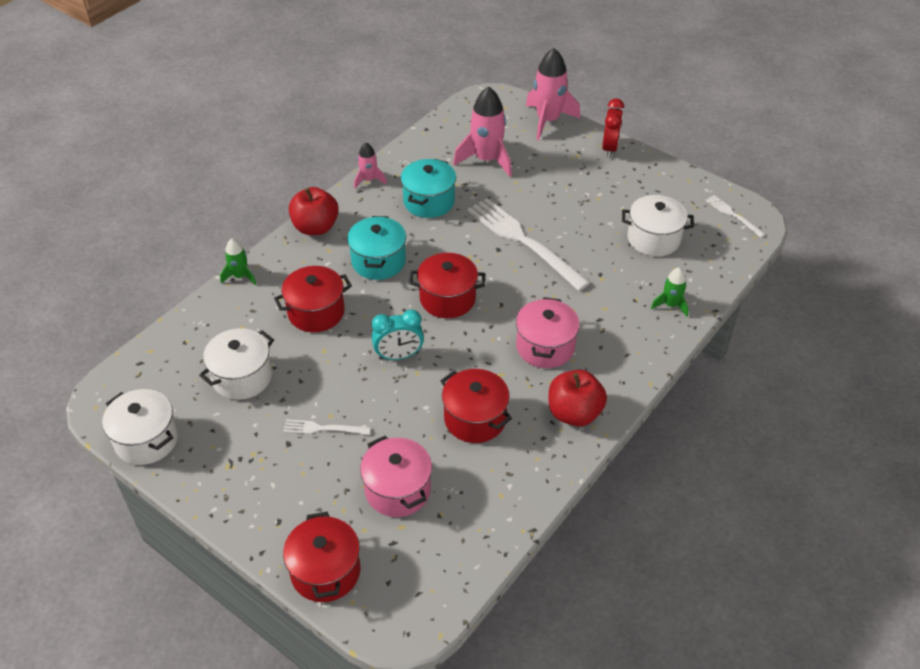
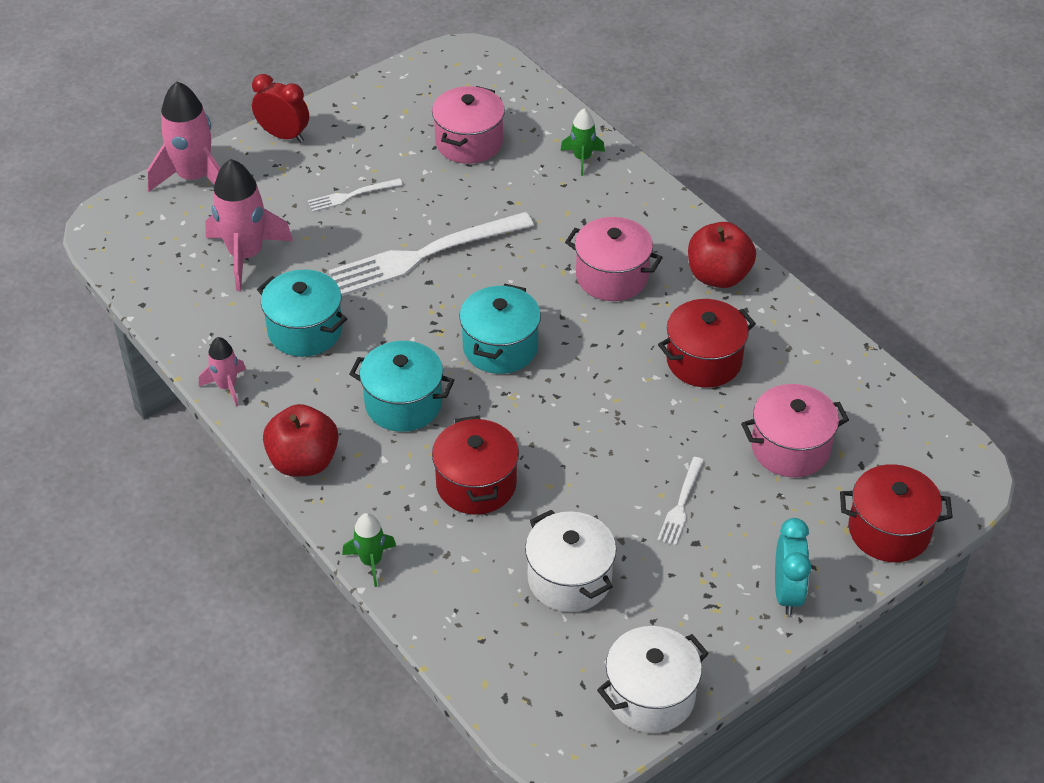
camera: 75 degrees left, 0 degrees up
turquoise clock [371,309,424,360] -> turquoise clock moved to [775,518,811,615]
red pot [409,253,485,318] -> turquoise pot [459,284,541,374]
white pot [622,195,694,256] -> pink pot [432,86,505,164]
white fork [705,195,765,238] -> white fork moved to [308,178,403,212]

